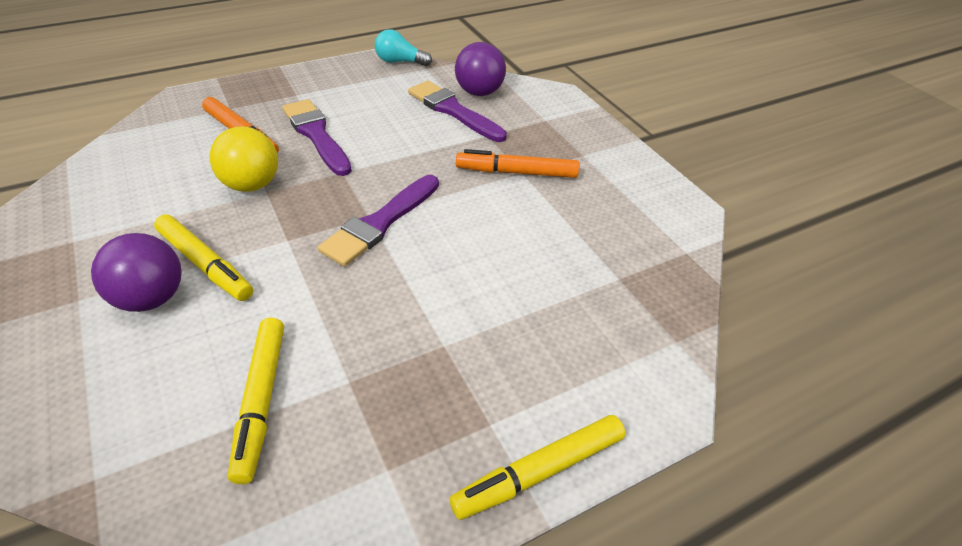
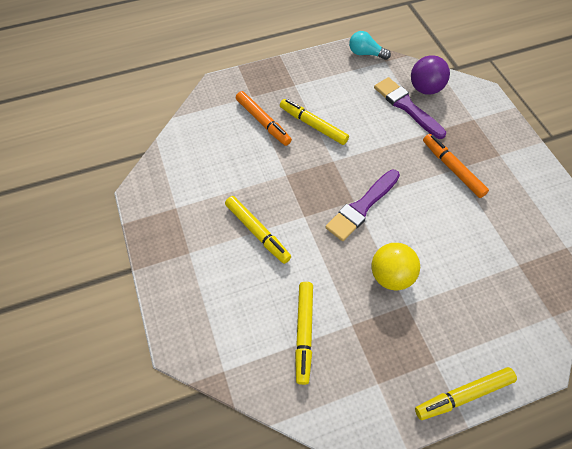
camera: 10 degrees right, 15 degrees up
purple ball [91,233,182,312] -> none
yellow ball [210,127,278,192] -> yellow ball moved to [371,243,420,291]
purple brush [282,99,352,176] -> yellow marker [280,99,349,145]
orange marker [456,149,580,178] -> orange marker turned 45 degrees clockwise [423,134,489,198]

